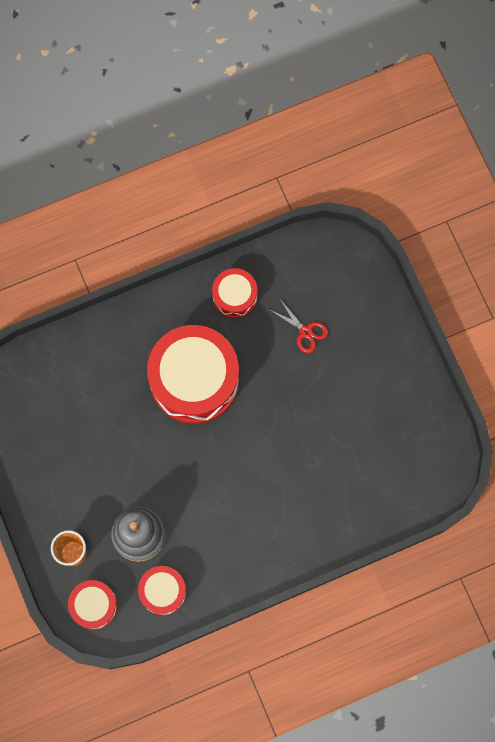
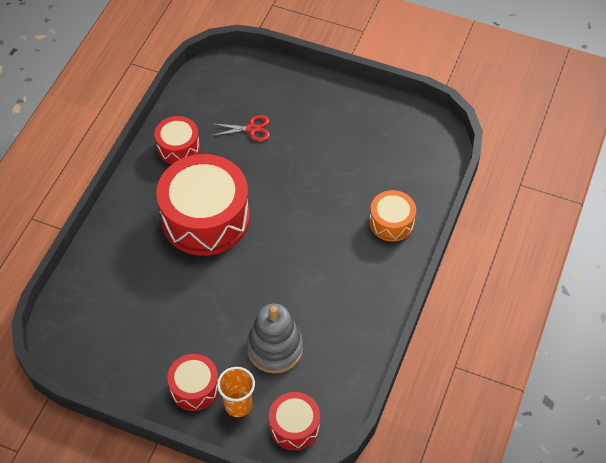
camera: 45 degrees left, 20 degrees down
red drum [138,566,186,615] -> red drum moved to [167,354,219,411]
none -> orange drum [369,190,416,242]

